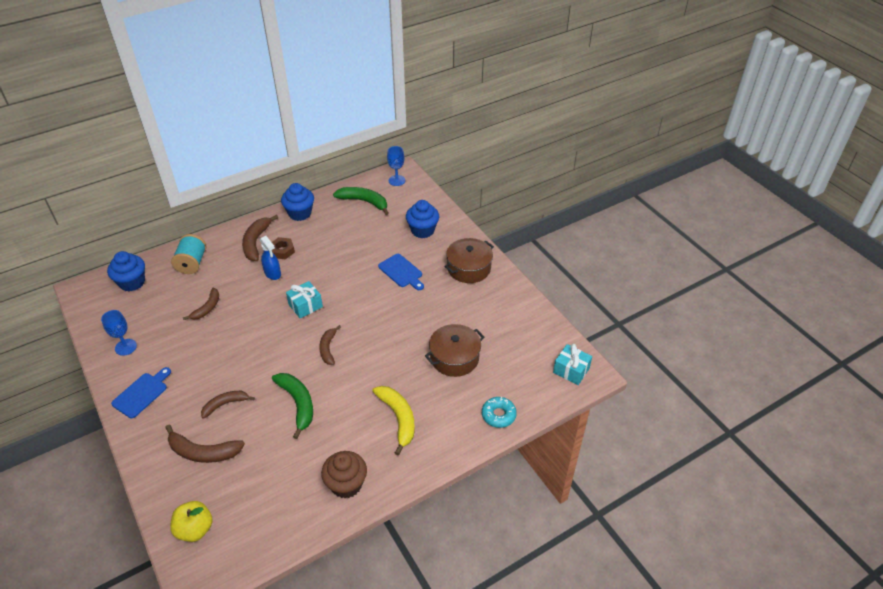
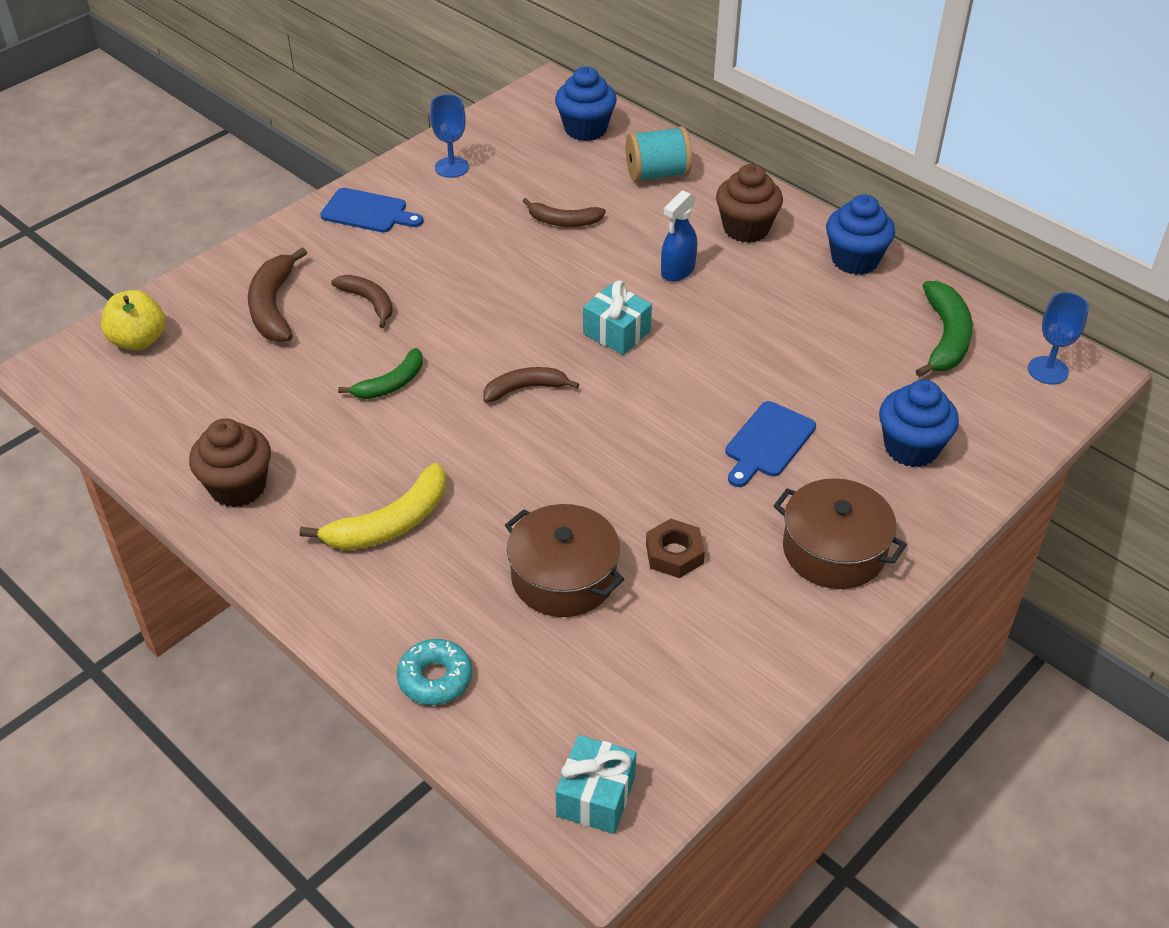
camera: 75 degrees right, 0 degrees up
brown banana [242,215,278,261] -> brown cupcake [716,164,783,243]
brown nut [272,237,295,259] -> brown nut moved to [646,519,705,578]
green banana [272,373,313,439] -> green banana [338,348,423,399], size x0.66

